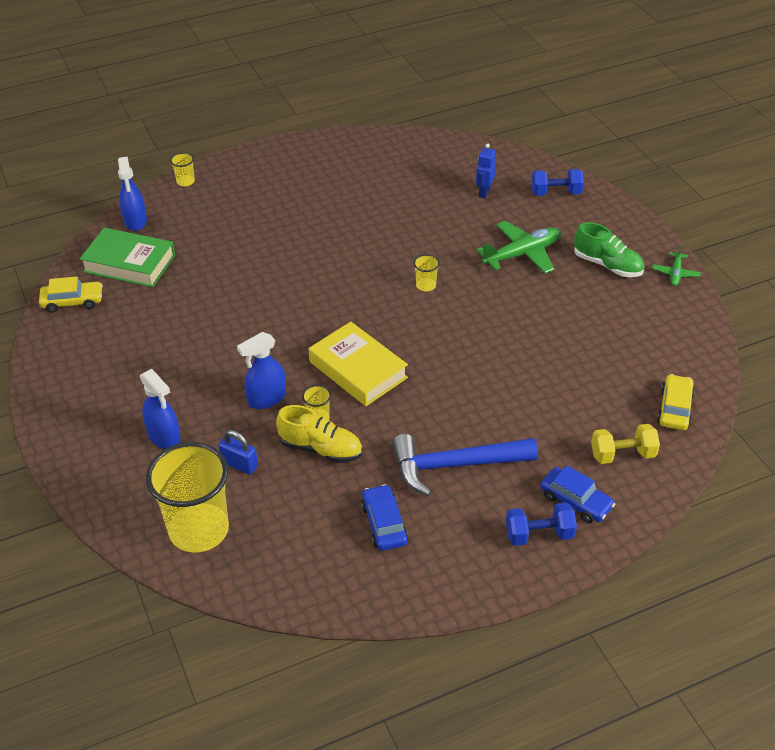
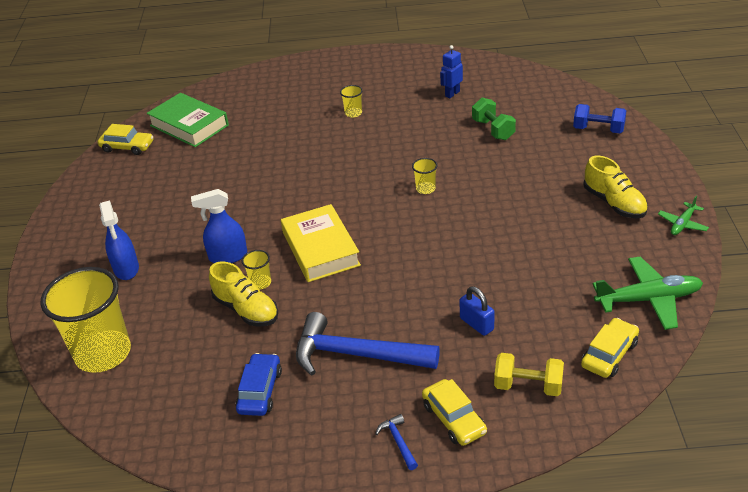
camera: 25 degrees right, 5 degrees down
blue spray bottle [118,157,147,231] -> none
yellow cup [170,152,195,186] -> yellow cup moved to [340,85,363,118]
blue padlock [218,430,258,475] -> blue padlock moved to [459,286,495,336]
blue robot [476,144,496,198] -> blue robot moved to [440,45,463,98]
green plane [476,221,561,273] -> green plane moved to [593,256,703,330]
blue dumbbell [506,502,577,546] -> blue hammer [375,414,418,470]
blue car [540,465,615,523] -> yellow car [422,379,487,446]
green shoe [574,222,645,277] -> yellow shoe [584,155,648,218]
none -> green dumbbell [472,98,516,140]

